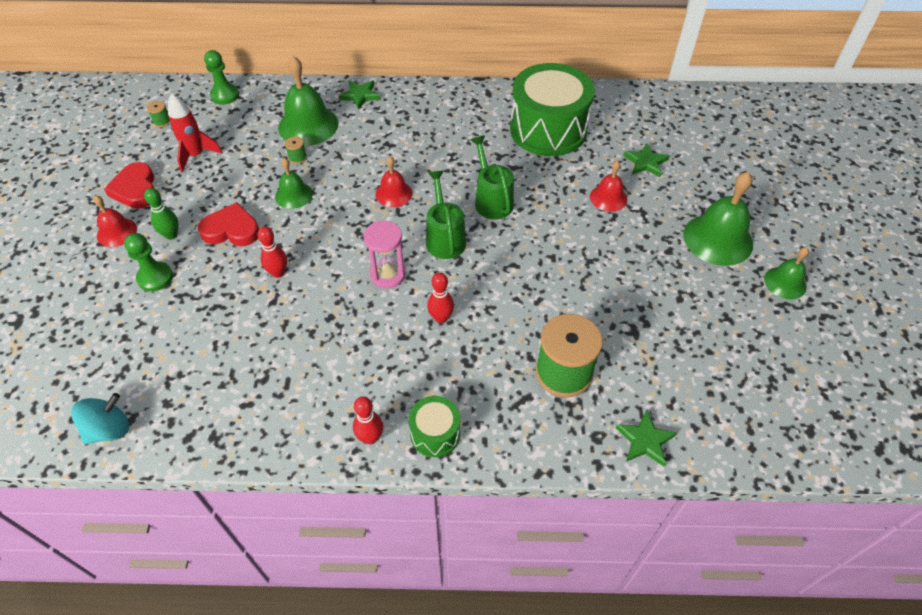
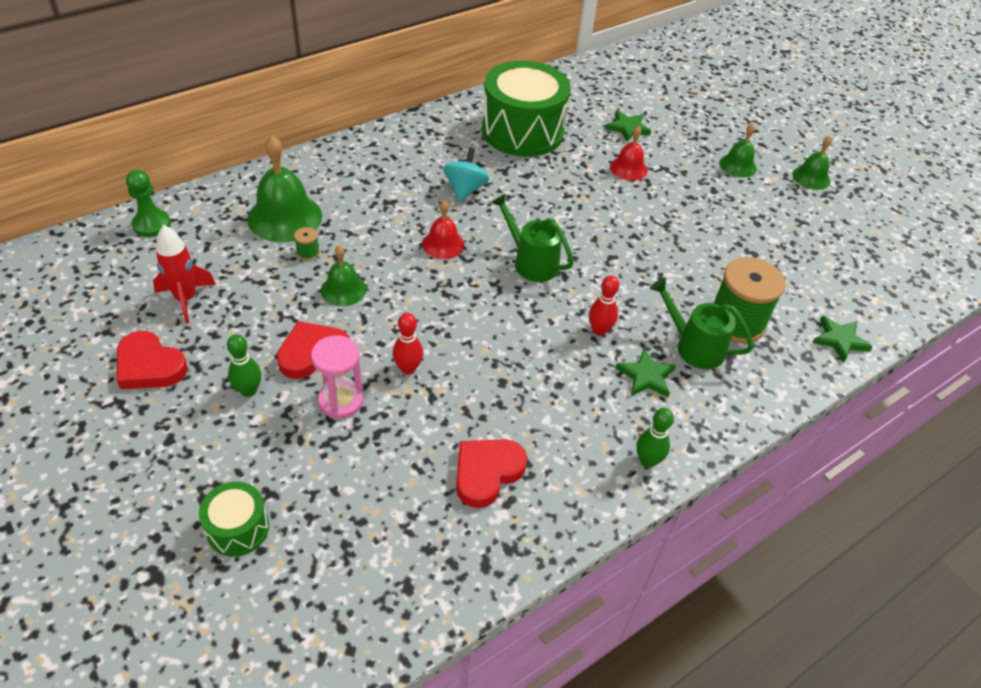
camera: 40 degrees left, 5 degrees down
turquoise spinning top [71,393,129,444] -> turquoise spinning top moved to [443,148,489,201]
red bell [93,195,137,247] -> none
green pawn [124,233,173,292] -> none
green spool [147,101,170,127] -> none
green star [339,80,381,109] -> green star moved to [616,349,676,397]
red bowling pin [353,397,383,444] -> green bowling pin [636,408,674,468]
pink hourglass [363,221,406,288] -> pink hourglass moved to [311,335,363,419]
green drum [408,396,460,457] -> green drum moved to [199,482,269,557]
green watering can [471,136,514,219] -> green watering can moved to [650,278,754,369]
green bell [683,172,753,266] -> green bell [719,124,757,178], size x0.57
none -> red heart [456,439,527,508]

